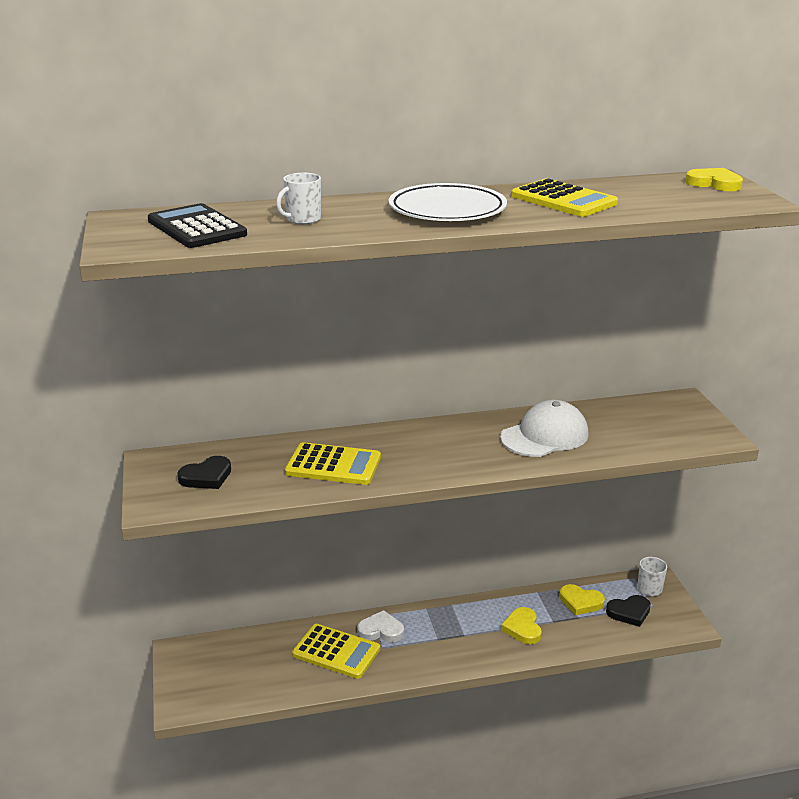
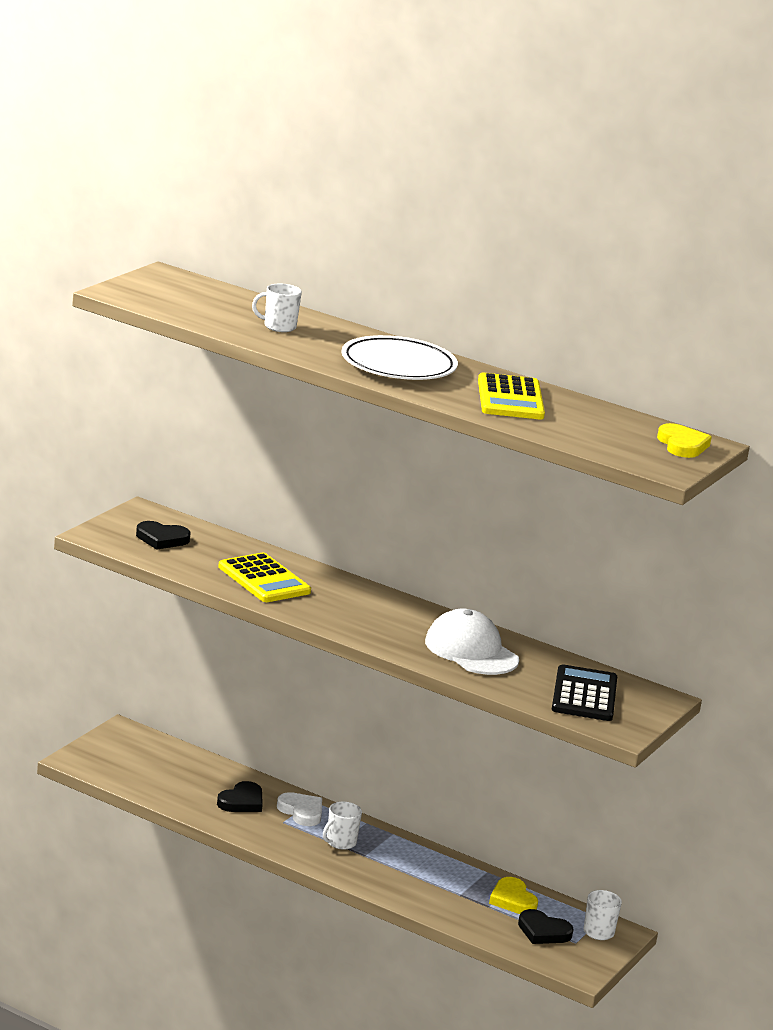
camera: 40 degrees right, 5 degrees down
black calculator [148,203,247,248] -> black calculator moved to [552,664,617,721]
yellow calculator [292,624,380,679] -> black heart [217,781,263,812]
white cap [500,400,589,457] -> white cap turned 135 degrees counterclockwise [425,609,519,675]
yellow heart [501,607,541,644] -> none
none -> white mug [323,802,362,850]

